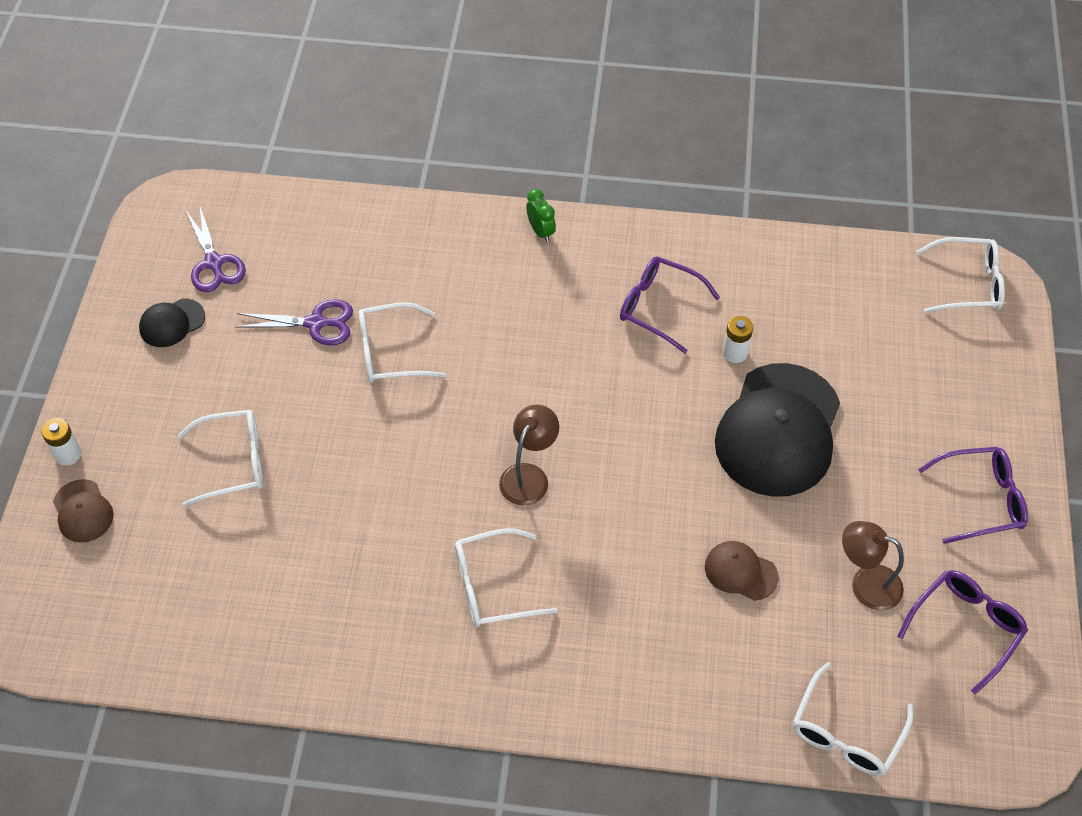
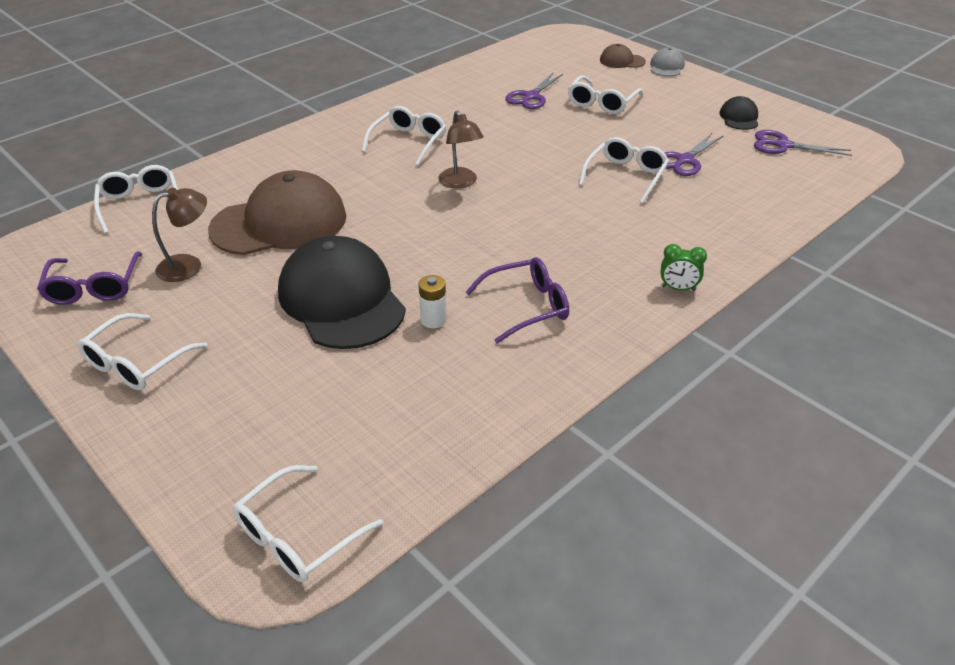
camera: 130 degrees right, 15 degrees down
white battery [41,418,81,466] -> grey cap [650,48,685,77]
brown cap [705,541,779,601] -> brown cap [208,170,347,255], size x2.23
purple glasses [918,447,1028,544] -> white glasses [78,313,208,390]
none -> purple scissors [505,73,563,109]

